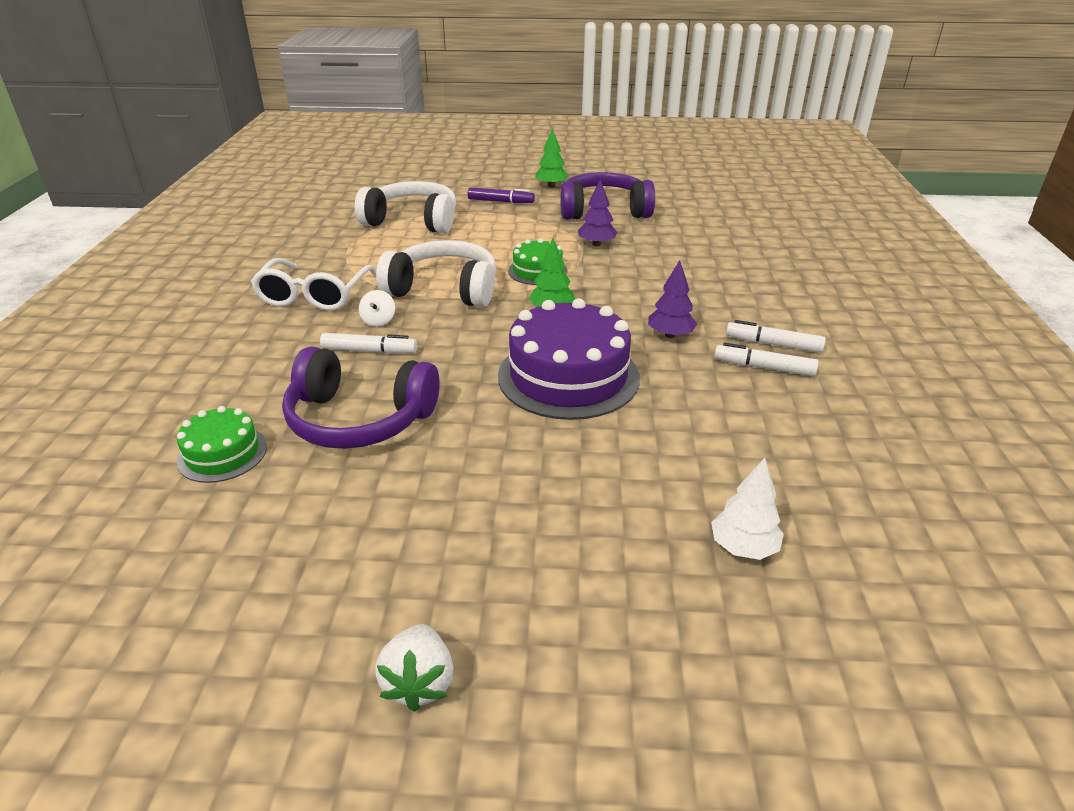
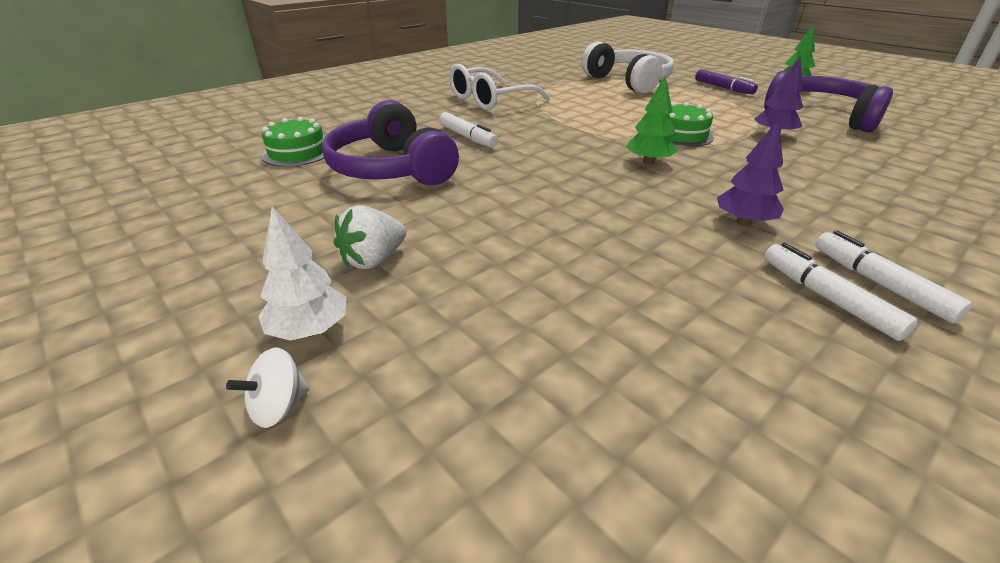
camera: 45 degrees right, 0 degrees up
white spinning top [359,290,395,327] -> white spinning top moved to [226,348,310,428]
white strawberry [375,624,454,712] -> white strawberry moved to [334,205,406,269]
white headphones [376,240,496,307] -> none
purple cake [498,298,640,420] -> none
white tree [711,458,784,560] -> white tree moved to [258,206,347,341]

